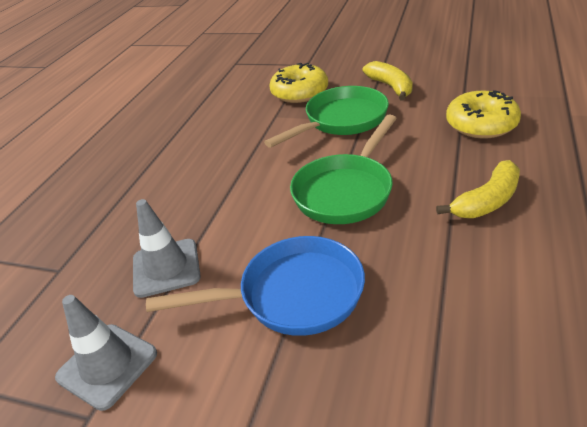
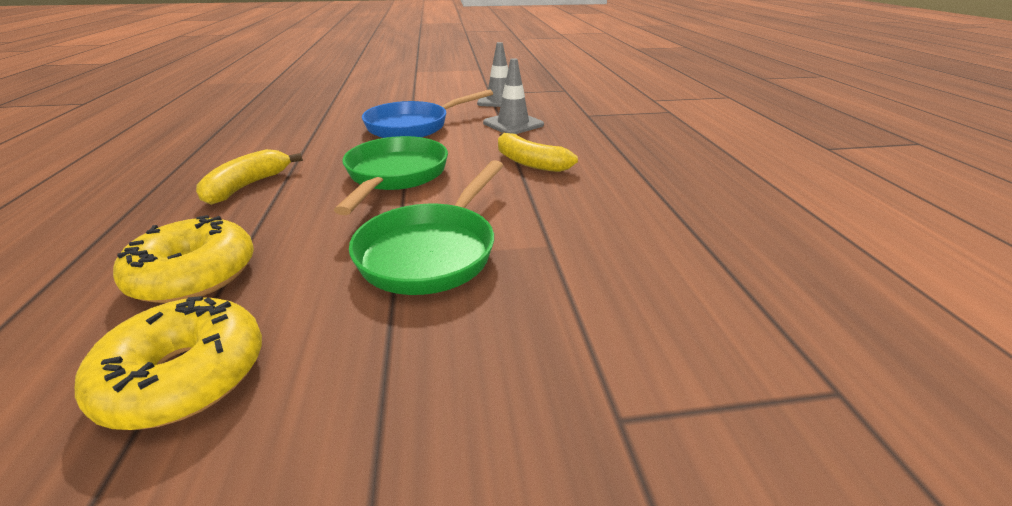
camera: 150 degrees right, 5 degrees down
yellow donut [269,62,328,103] -> yellow donut moved to [75,296,262,430]
yellow banana [362,61,413,100] -> yellow banana moved to [498,132,578,172]

